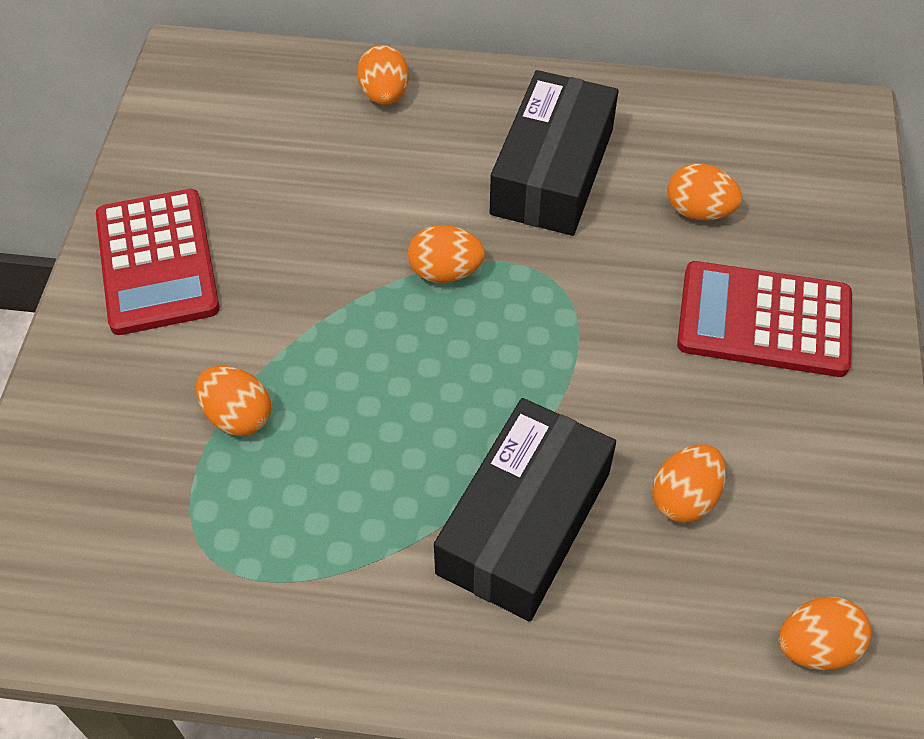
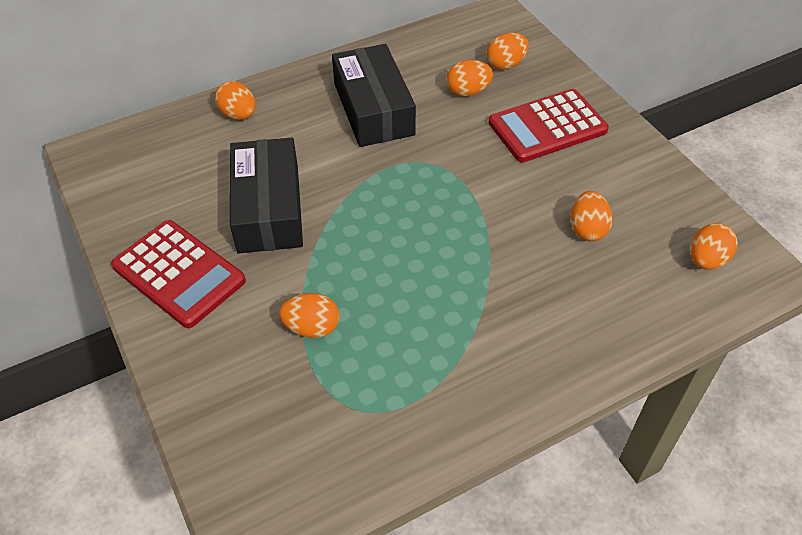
camera: 35 degrees left, 5 degrees down
orange egg [408,225,485,283] -> orange egg moved to [487,33,529,70]
black box [434,398,616,622] -> black box moved to [230,138,303,254]

